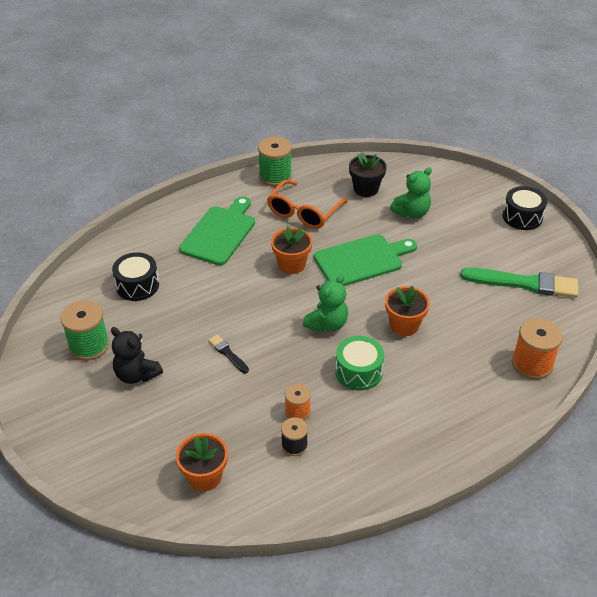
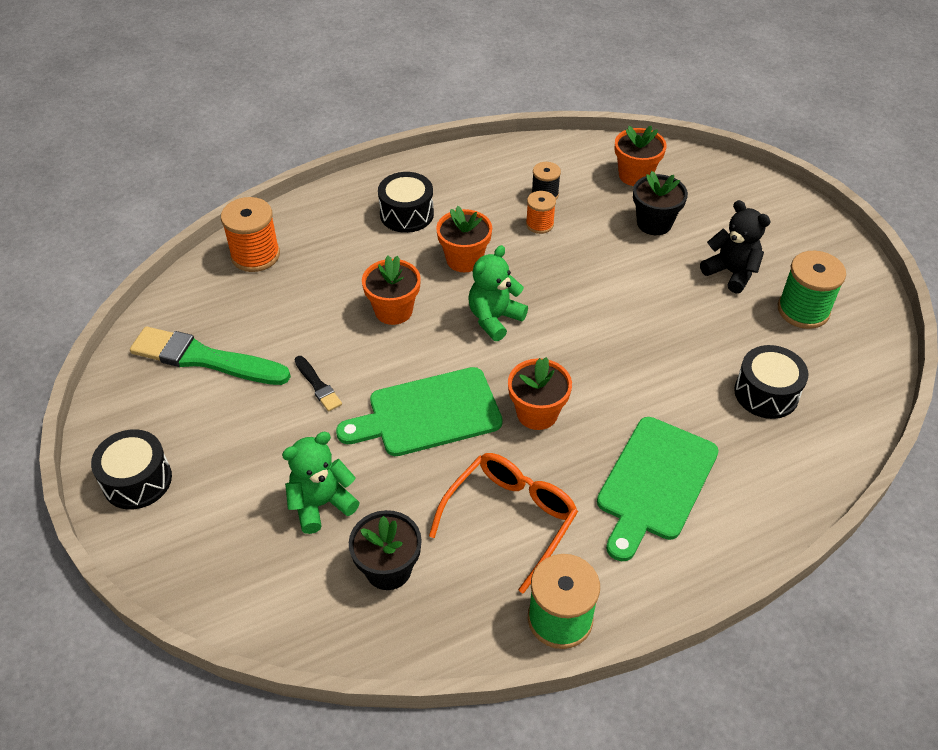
camera: 175 degrees left, 5 degrees up
black brush [208,334,249,373] -> black brush moved to [294,356,342,411]
green drum [335,336,384,390] -> orange flower pot [436,206,492,272]
none -> black drum [378,172,434,233]
none -> black flower pot [633,171,688,235]

